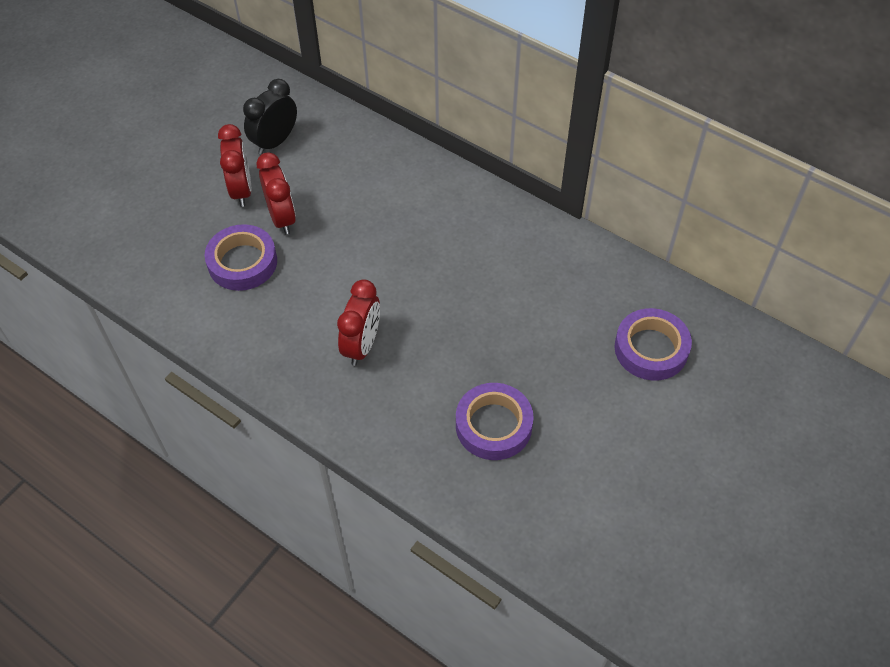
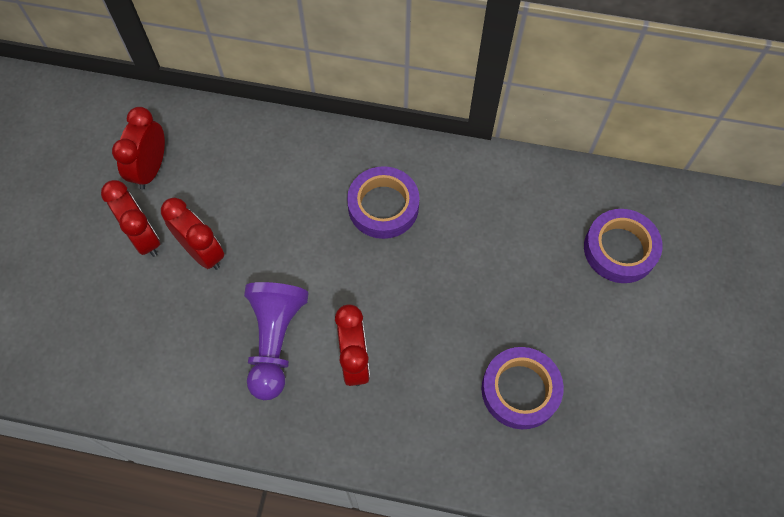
camera: 25 degrees left, 10 degrees up
purple tape [205,224,277,291] -> purple tape moved to [347,166,420,239]
black clock [243,79,297,154] -> red clock [112,107,165,190]
none -> purple pawn [244,282,308,400]

